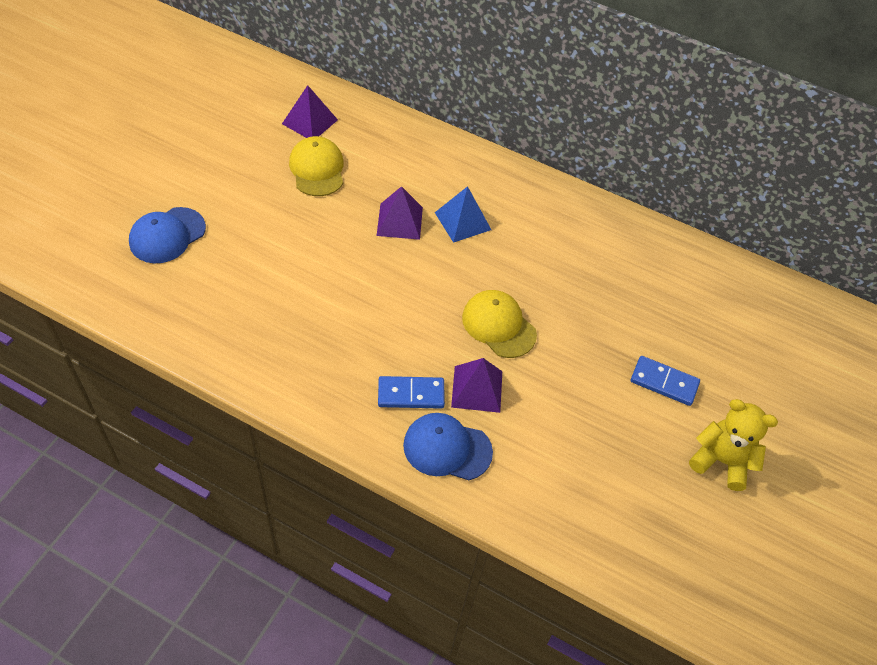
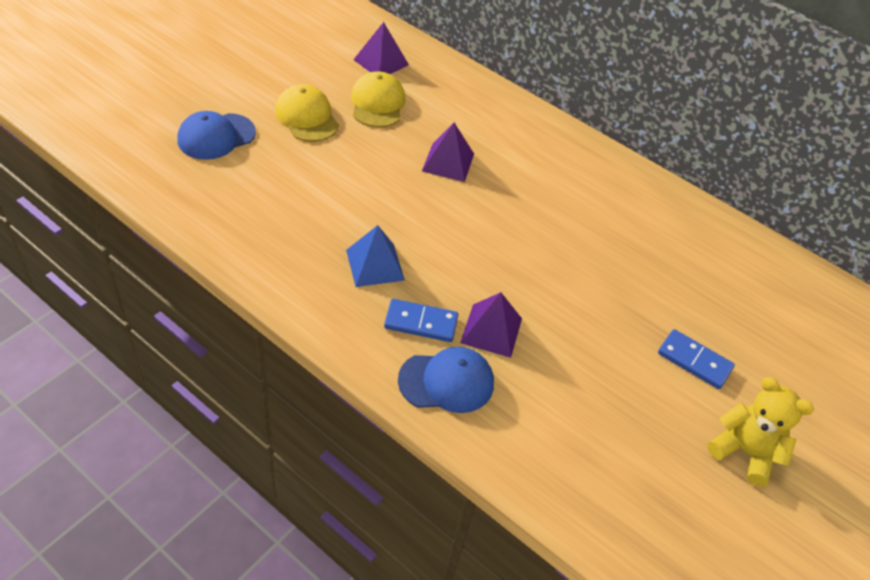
camera: 10 degrees right, 5 degrees down
blue cap [403,413,493,480] -> blue cap turned 150 degrees clockwise [398,347,494,413]
blue pyramid [435,186,491,243] -> blue pyramid moved to [346,225,405,287]
yellow cap [462,290,537,358] -> yellow cap moved to [275,85,339,142]

